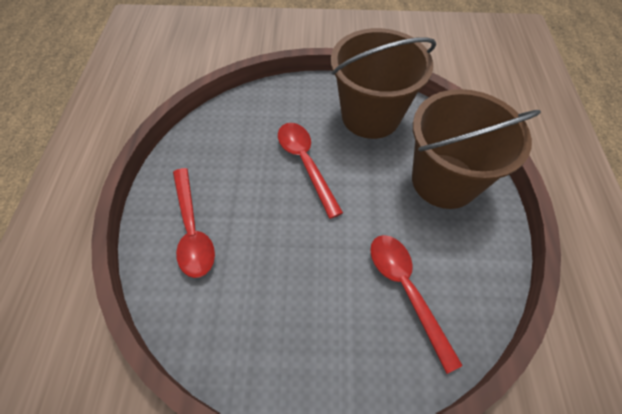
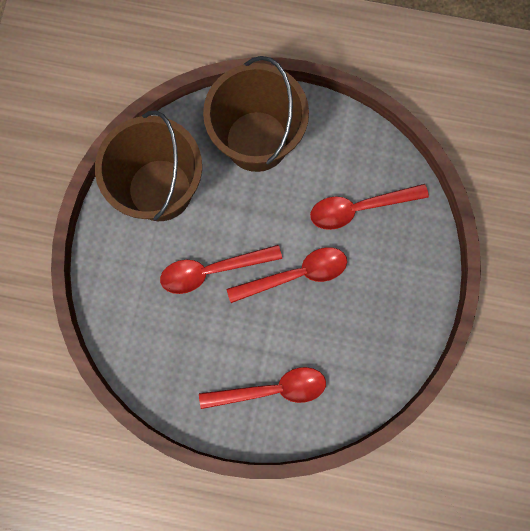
camera: 80 degrees left, 20 degrees up
none -> red spoon [227,247,347,303]

